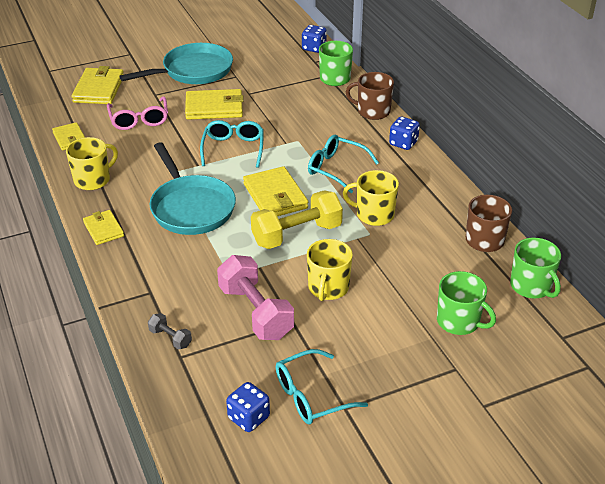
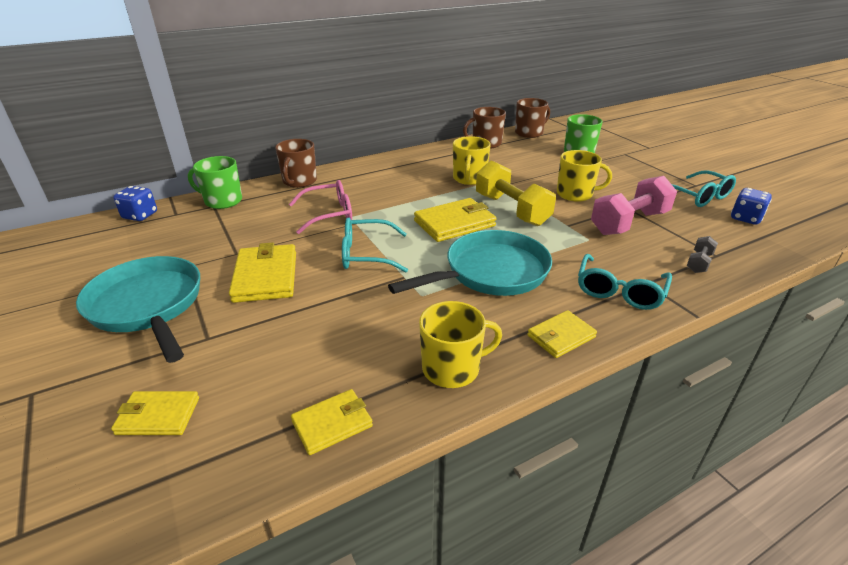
camera: 95 degrees left, 5 degrees down
yellow mug [66,137,118,190] -> yellow mug turned 120 degrees clockwise [419,301,502,388]
yellow wallet [72,66,124,104] -> yellow wallet [111,391,199,435], size x0.61
pink glasses [107,96,168,130] -> pink glasses moved to [289,180,352,234]
turquoise glasses [308,135,379,193] -> turquoise glasses moved to [578,254,672,310]
blue dice [389,117,420,150] -> none
green mug [510,238,561,298] -> brown mug [515,98,550,138]

